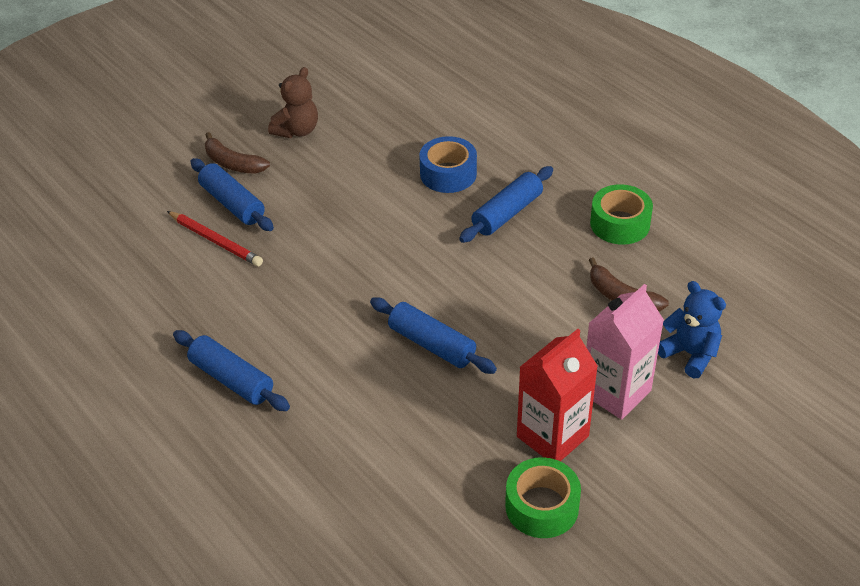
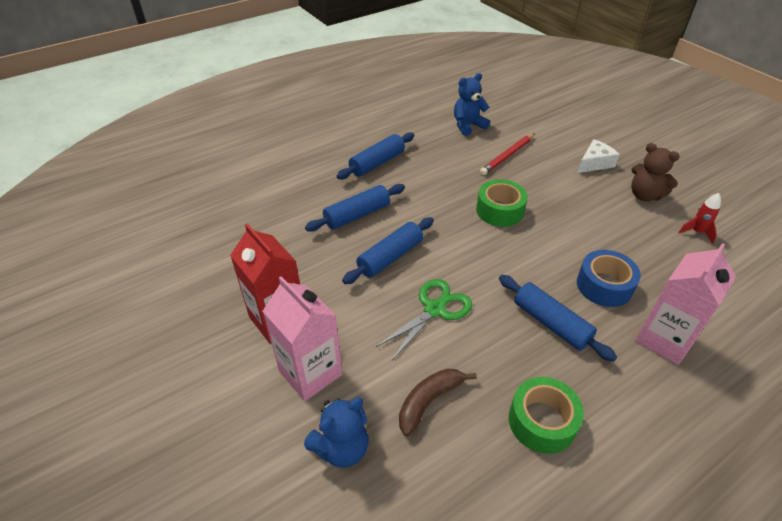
camera: 95 degrees right, 0 degrees up
blue rolling pin [190,158,274,231] -> blue rolling pin moved to [305,184,405,232]
brown banana [205,132,270,174] -> white cheese [578,139,620,173]
green tape [505,457,581,538] -> green tape moved to [476,179,528,227]
none -> green scissors [376,279,472,360]
none -> blue teddy bear [454,73,490,136]
none -> pink carton [635,243,736,365]
none -> red rocket [678,193,721,244]

